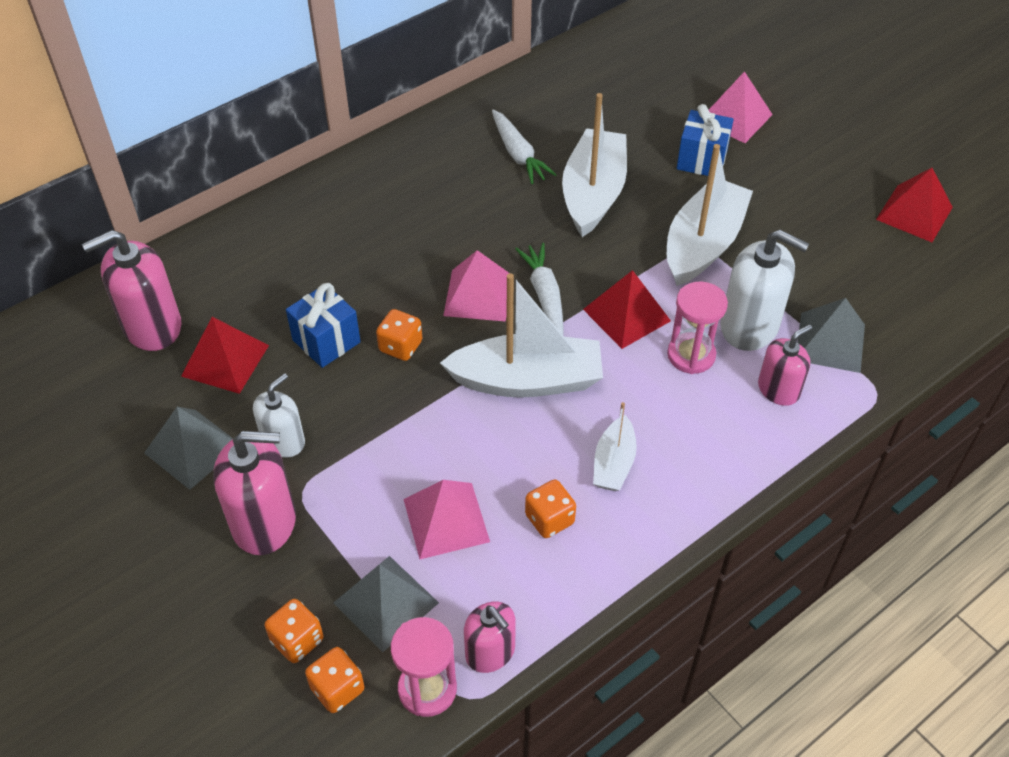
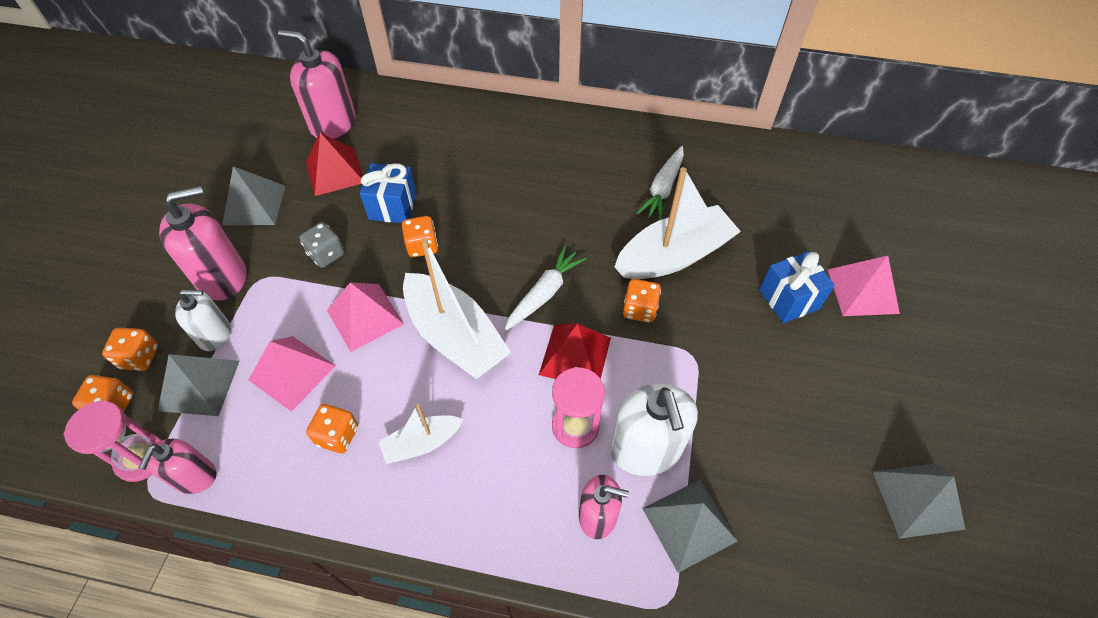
camera: 50 degrees right, 5 degrees up
pink soap dispenser [213,431,296,555] -> pink soap dispenser turned 75 degrees counterclockwise [159,186,247,301]
white soap dispenser [253,373,305,458] -> white soap dispenser moved to [175,290,231,351]
pink pyramid [443,250,509,322] -> pink pyramid moved to [327,282,404,352]
white boat [667,144,753,286] -> none
red pyramid [876,168,953,242] -> grey pyramid [873,463,966,539]
none -> grey dice [299,222,344,268]
none -> orange dice [623,279,661,323]

